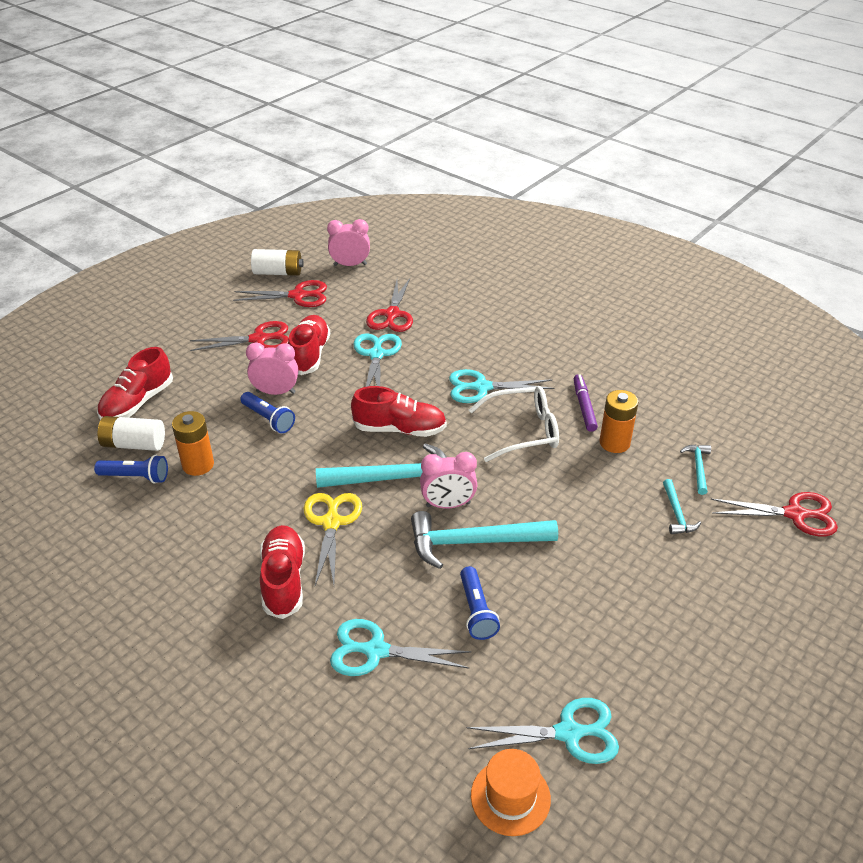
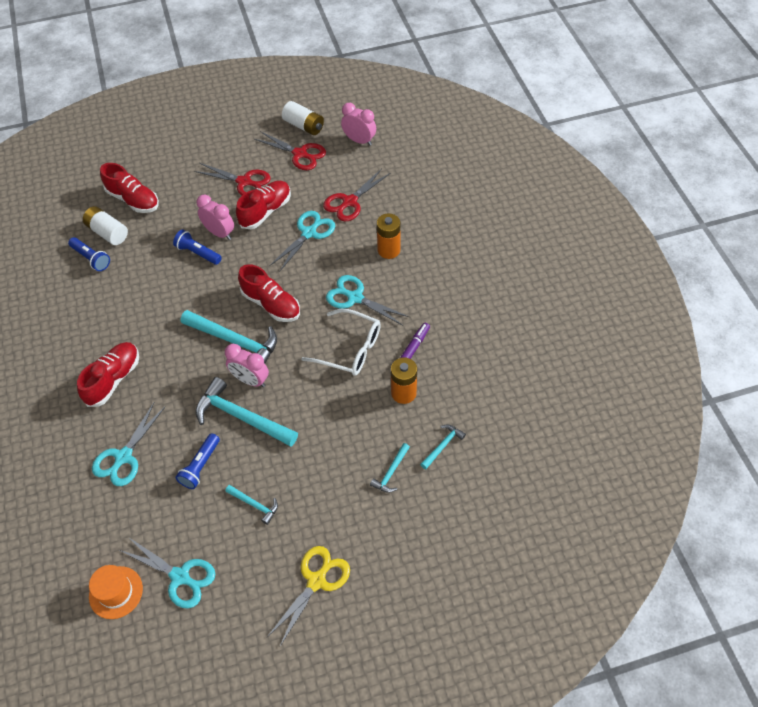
camera: 35 degrees right, 15 degrees up
red shoe [97,347,173,420] -> red shoe turned 120 degrees counterclockwise [100,163,159,213]
orange battery [172,411,214,476] -> orange battery moved to [377,214,400,259]
blue flashlight [240,392,295,433] -> blue flashlight turned 135 degrees clockwise [173,230,222,265]
yellow scissors [304,493,362,585] -> yellow scissors moved to [267,546,350,646]
turquoise scissors [330,619,471,676] -> turquoise scissors turned 105 degrees counterclockwise [92,403,165,486]
red scissors [711,492,838,537] -> none
none -> turquoise hammer [225,485,278,525]

